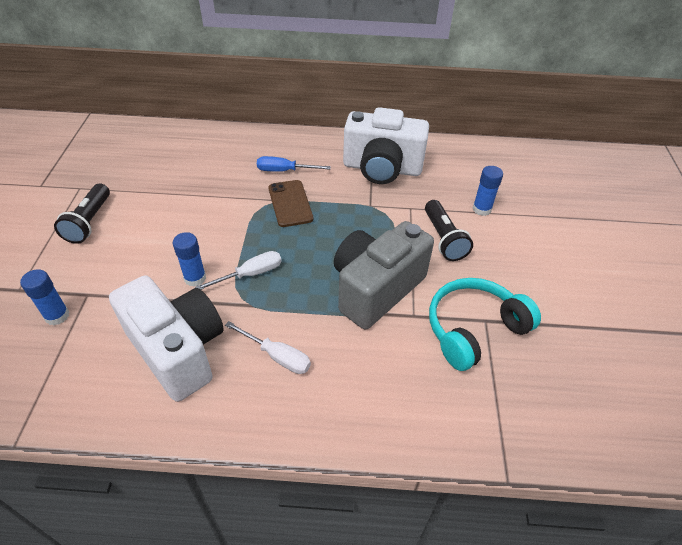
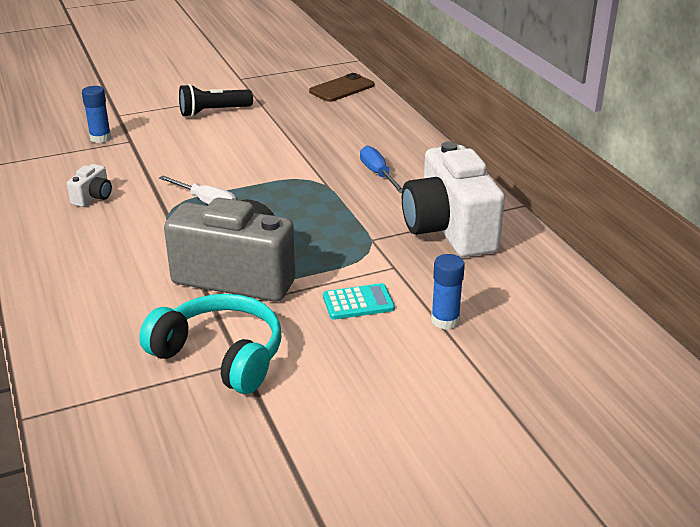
camera: 65 degrees right, 15 degrees down
white camera [109,275,224,402] -> white camera [67,164,112,207], size x0.42
blue glue stick [173,232,206,287] -> none
white screwdriver [225,321,311,374] -> none
brown phone [269,180,313,227] -> brown phone moved to [309,73,374,102]
black flashlight [425,200,473,261] -> turquoise calculator [323,283,395,320]

